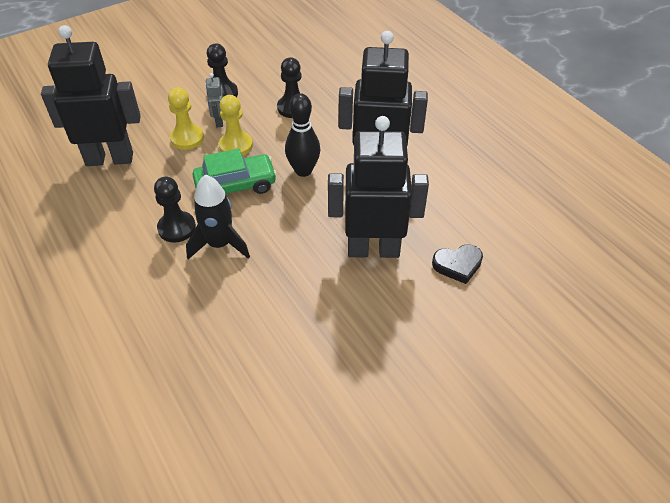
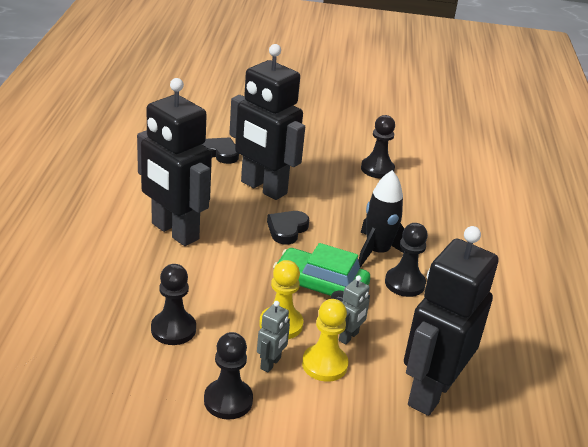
camera: 145 degrees left, 15 degrees down
black robot [41,25,141,166] -> black robot turned 90 degrees clockwise [404,226,499,416]
black bowling pin [285,93,320,177] -> none
none -> black heart [267,211,309,245]
none -> grey robot [339,276,370,345]
none -> black pawn [361,115,395,178]

